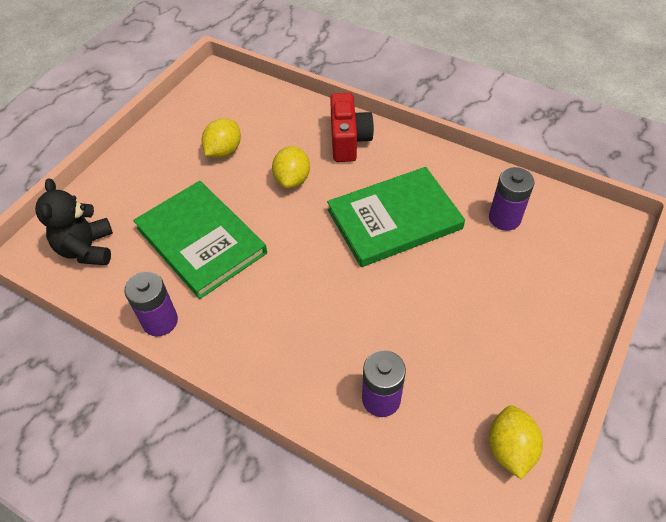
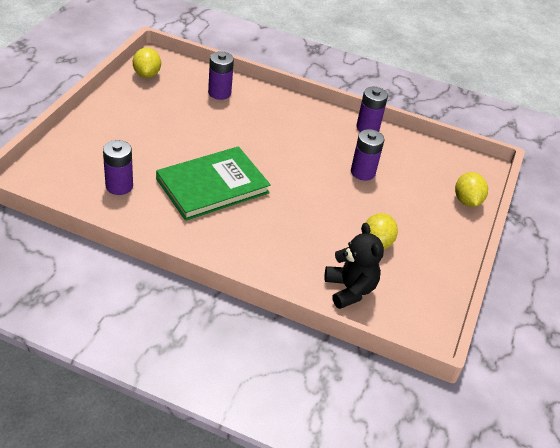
camera: 165 degrees right, 10 degrees down
black teddy bear [35,179,113,265] -> black teddy bear moved to [324,223,384,309]
green book [133,181,267,299] -> purple battery [351,129,384,181]
yellow lemon [272,146,310,188] -> yellow lemon moved to [455,172,488,207]
red camera [330,93,374,162] -> none

